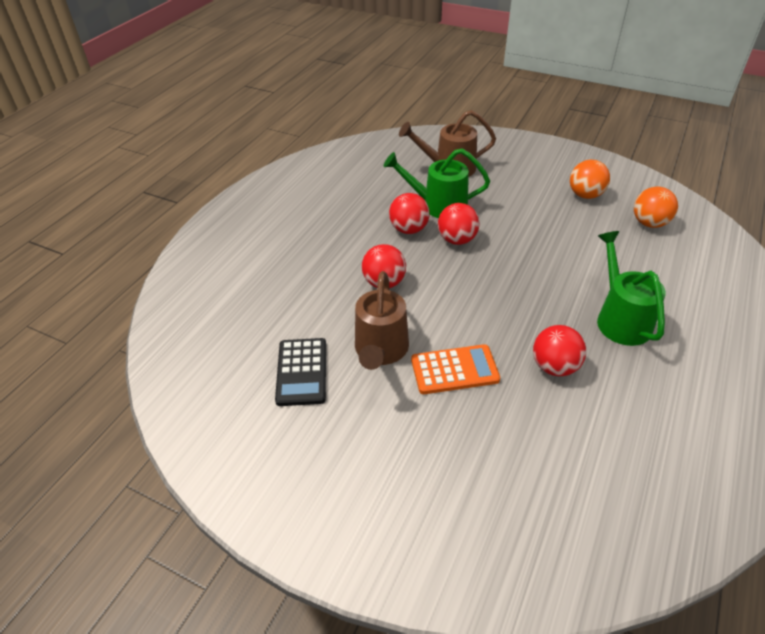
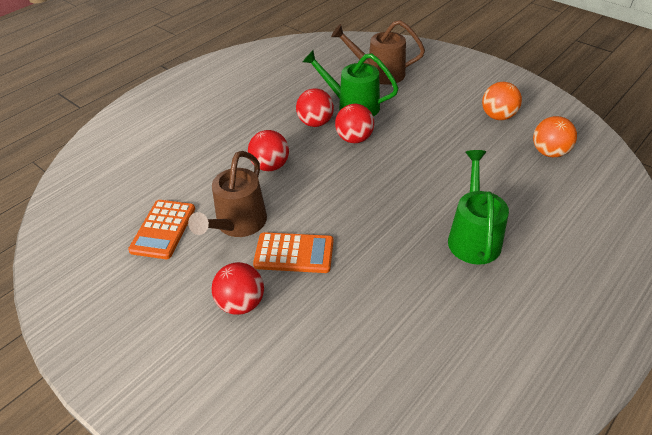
camera: 15 degrees right, 0 degrees up
black calculator [275,338,326,406] -> orange calculator [128,200,195,259]
red ball [533,325,586,376] -> red ball moved to [212,262,264,315]

